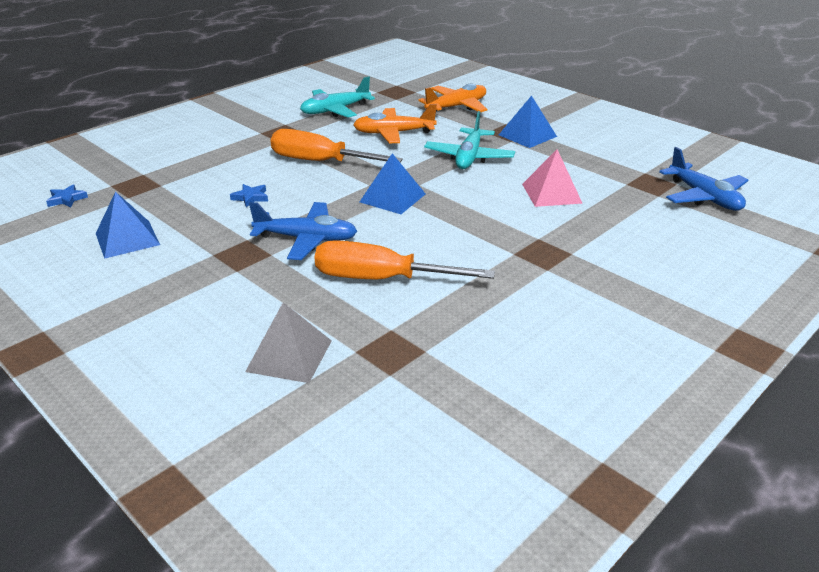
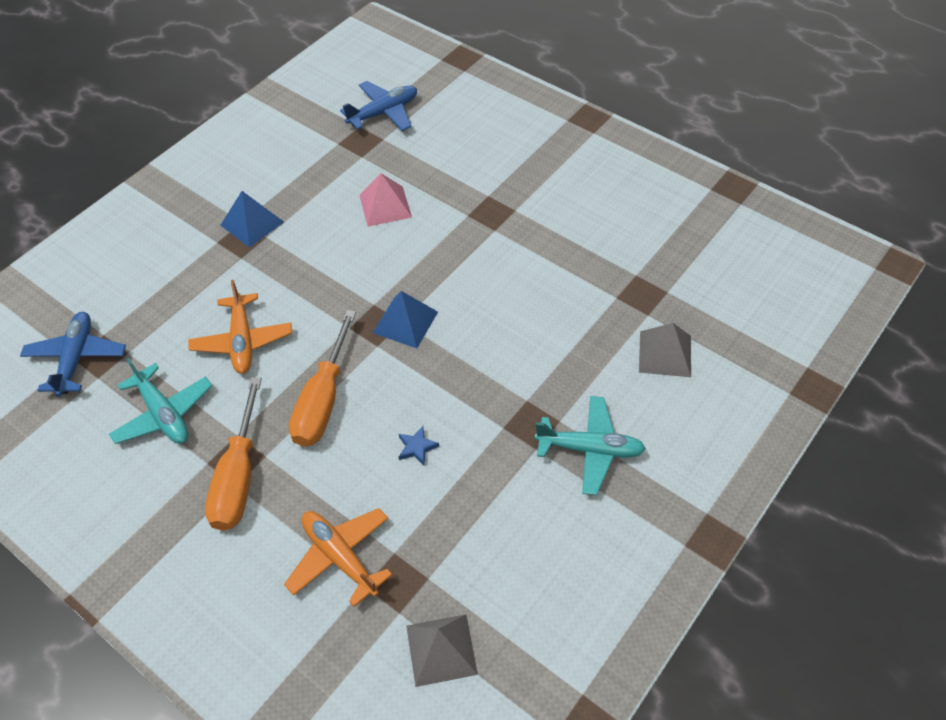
camera: 95 degrees left, 20 degrees up
blue star [46,184,88,208] -> grey pyramid [406,614,478,687]
blue pyramid [96,192,160,259] -> none
blue plane [249,202,357,260] -> blue plane moved to [20,312,126,397]
orange screwdriver [315,240,495,280] -> orange screwdriver moved to [205,377,262,531]
orange plane [418,84,488,112] -> orange plane moved to [284,508,392,607]
turquoise plane [424,111,515,169] -> turquoise plane moved to [535,396,646,495]

